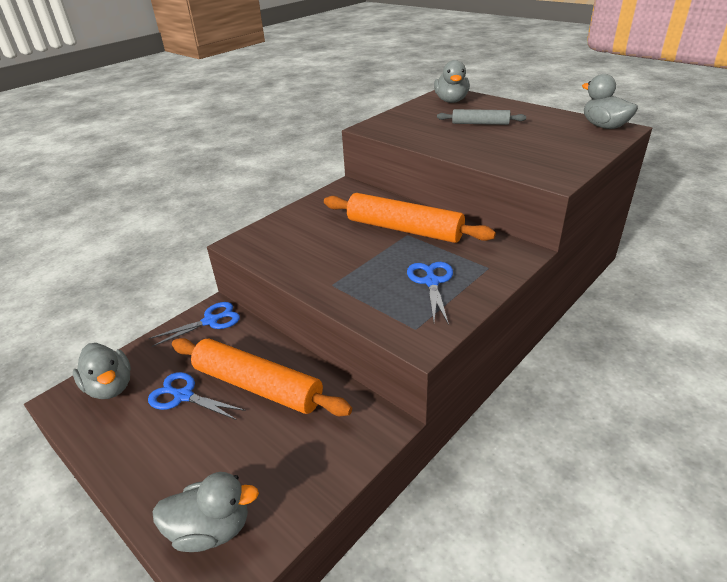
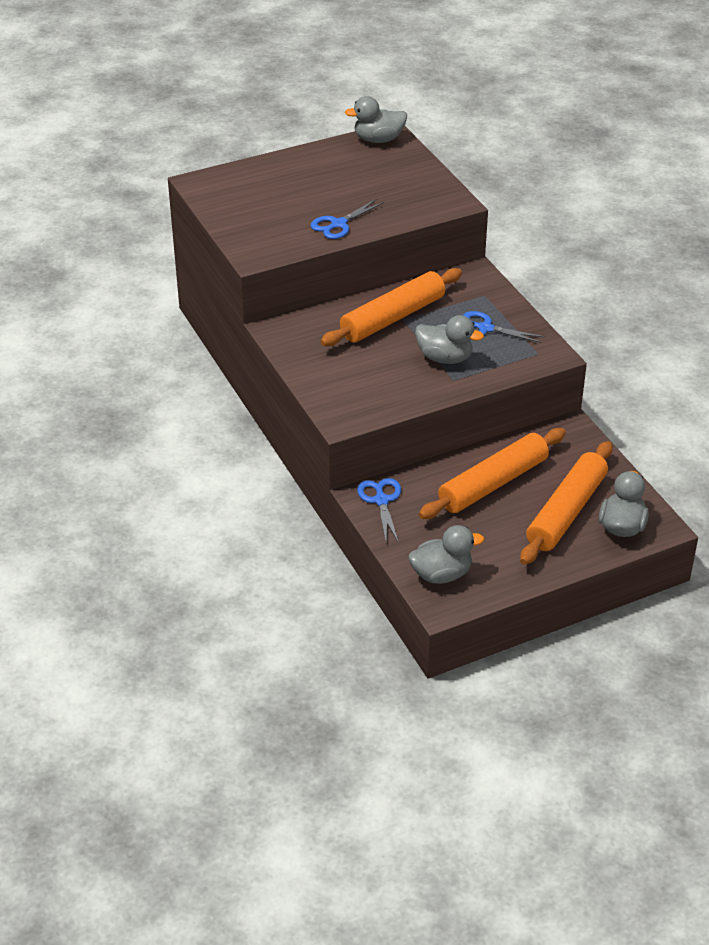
camera: 70 degrees left, 5 degrees up
blue scissors [148,372,246,420] -> blue scissors moved to [311,199,384,239]
grey duck [434,60,470,103] -> grey duck moved to [415,315,484,364]
grey rolling pin [437,109,526,125] -> none
none -> orange rolling pin [520,441,613,565]

